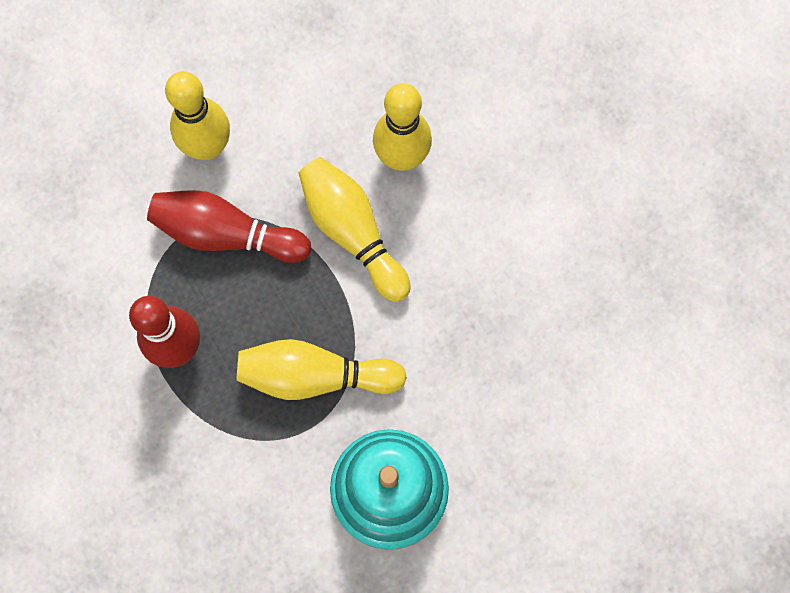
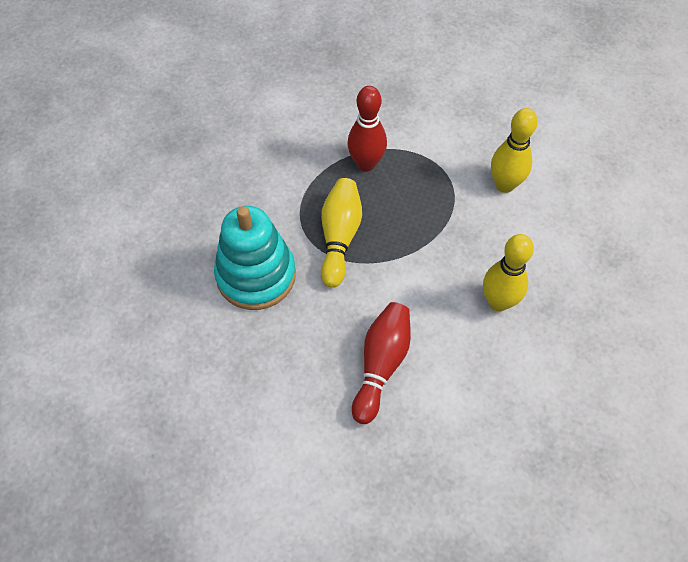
camera: 95 degrees right, 15 degrees down
red bowling pin [147,190,311,263] -> red bowling pin moved to [352,302,411,424]
yellow bowling pin [299,157,410,302] -> none

